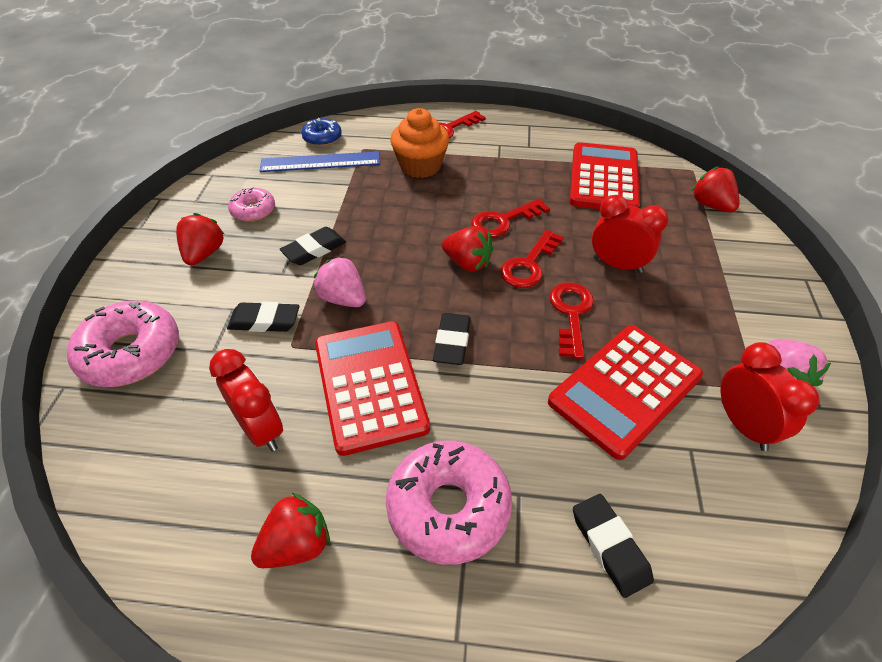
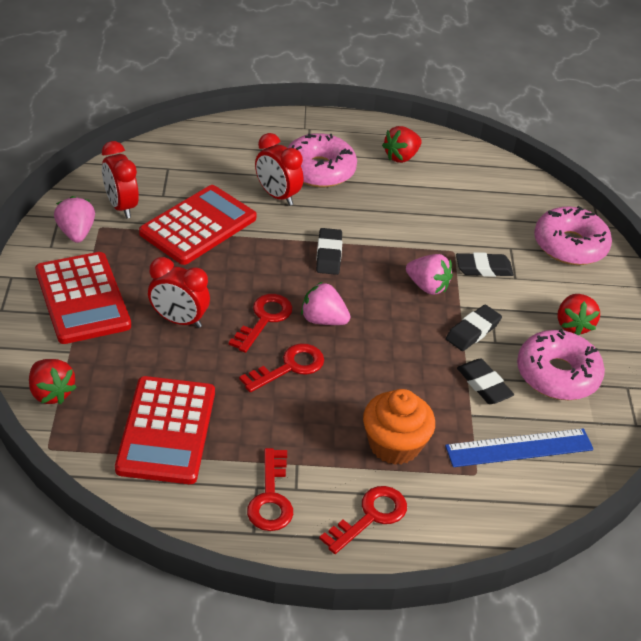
camera: 170 degrees right, 5 degrees down
red clock [209,349,283,451] -> red clock moved to [255,133,303,206]
pink donut [228,187,275,222] -> pink donut [517,330,605,400], size x1.77
blue donut [301,118,342,146] -> none
red calculator [315,321,430,456] -> red calculator moved to [35,252,131,344]
red strawberry [442,226,493,272] -> pink strawberry [301,282,351,325]
red key [549,282,594,359] -> red key moved to [247,448,293,531]
black eraser [573,494,654,598] -> black eraser moved to [457,359,514,404]

